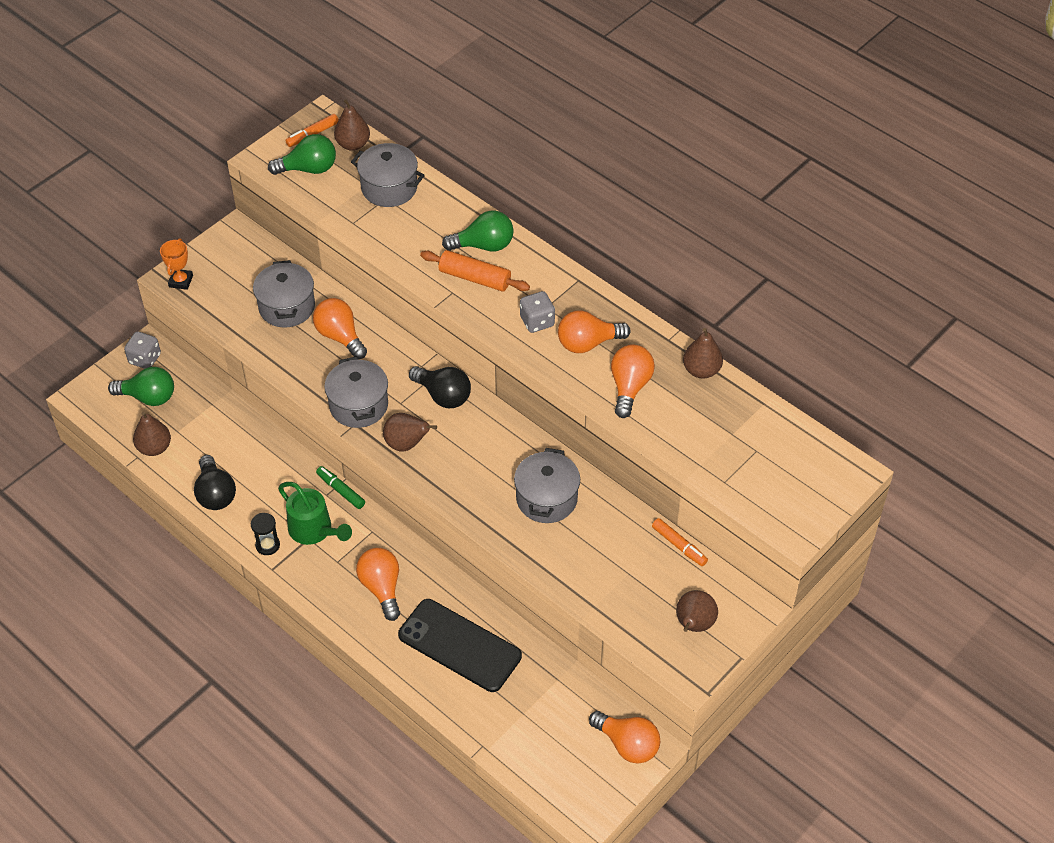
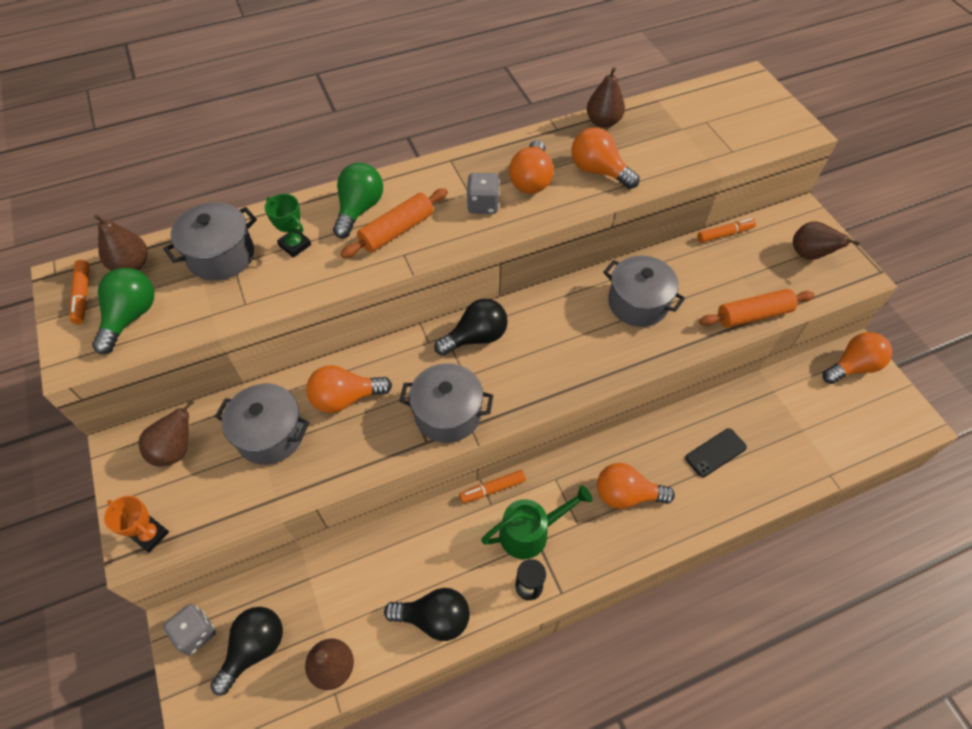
camera: 65 degrees left, 5 degrees up
green light bulb [108,367,174,406] -> black light bulb [211,607,283,695]
green marker [316,466,365,509] -> orange marker [459,470,526,503]
brown pear [383,413,437,452] -> brown pear moved to [139,400,195,466]
black phone [398,599,522,692] -> black phone [685,428,747,477], size x0.51
none -> green trophy [264,194,311,258]
none -> orange rolling pin [699,289,814,328]

